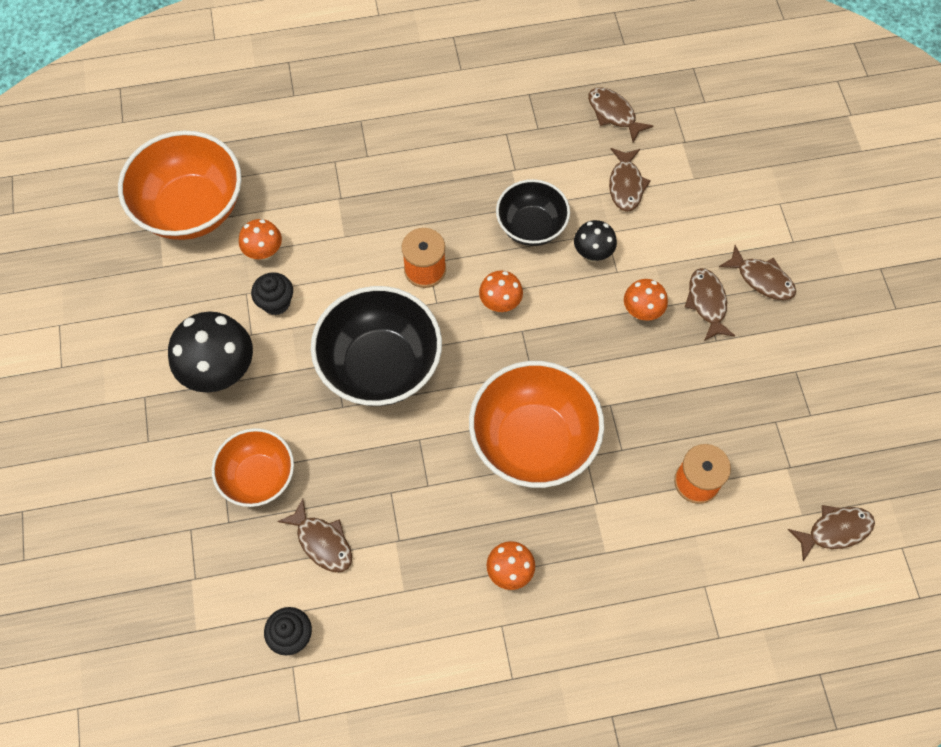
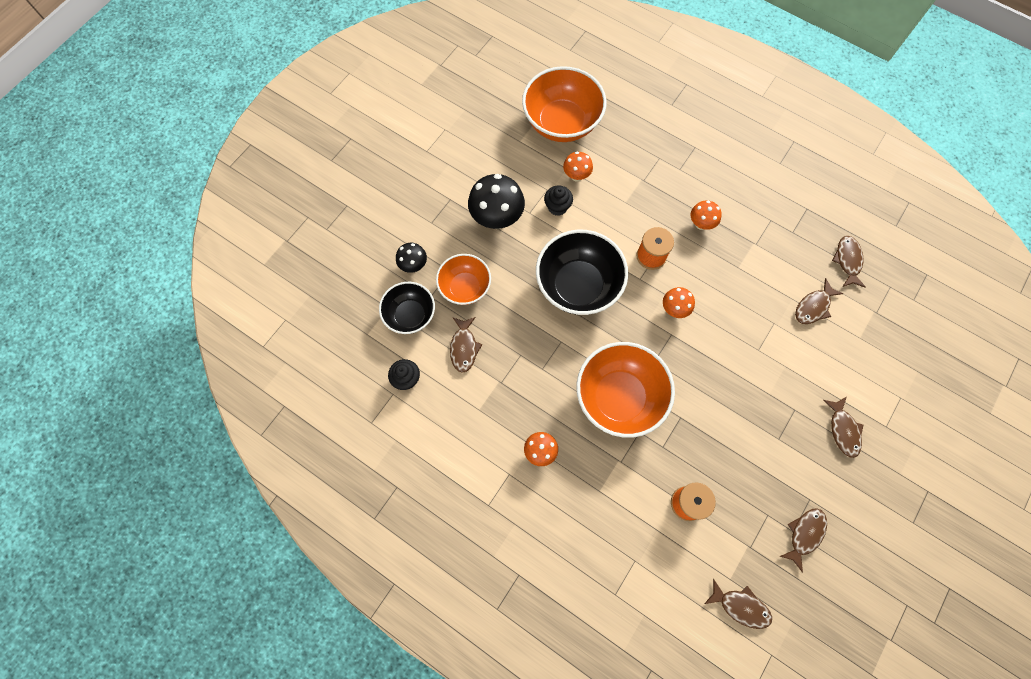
camera: 45 degrees right, 5 degrees up
black bowl [496,179,570,246] -> black bowl moved to [379,282,435,334]
black mushroom [574,220,617,262] -> black mushroom moved to [396,243,427,273]
orange mushroom [624,279,668,321] -> orange mushroom moved to [690,200,722,230]
brown fish [685,268,735,341] -> brown fish moved to [779,508,827,572]

